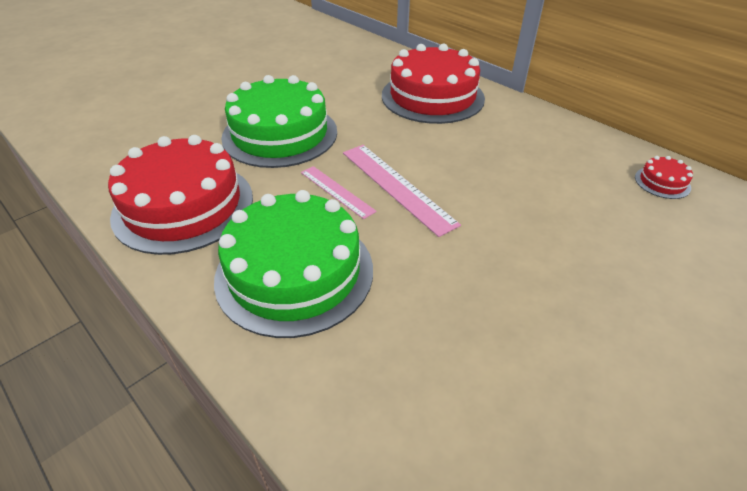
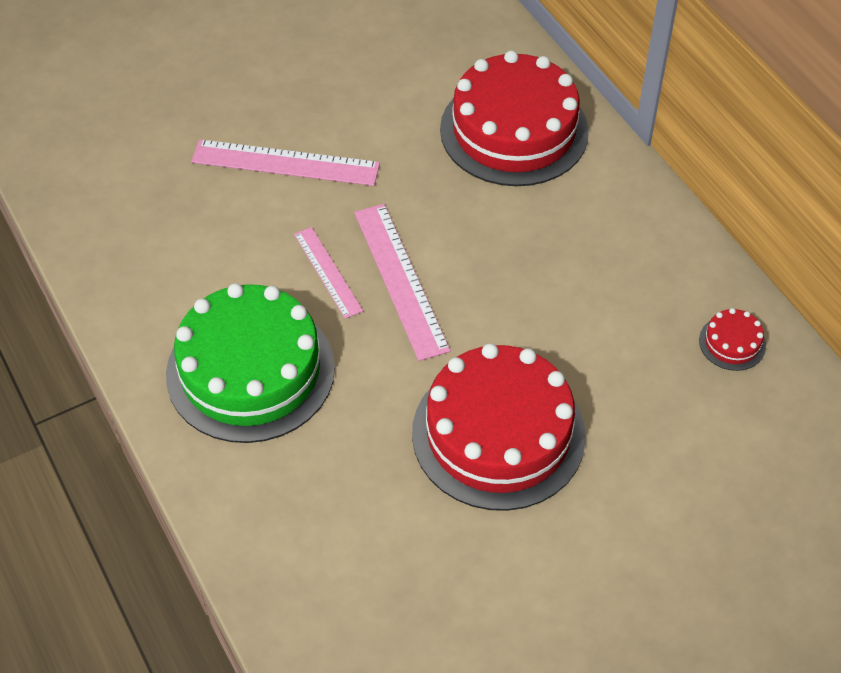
camera: 15 degrees right, 10 degrees up
red cake [108,135,253,255] -> red cake moved to [412,343,586,511]
green cake [221,75,337,168] -> pink ruler [191,139,380,186]

